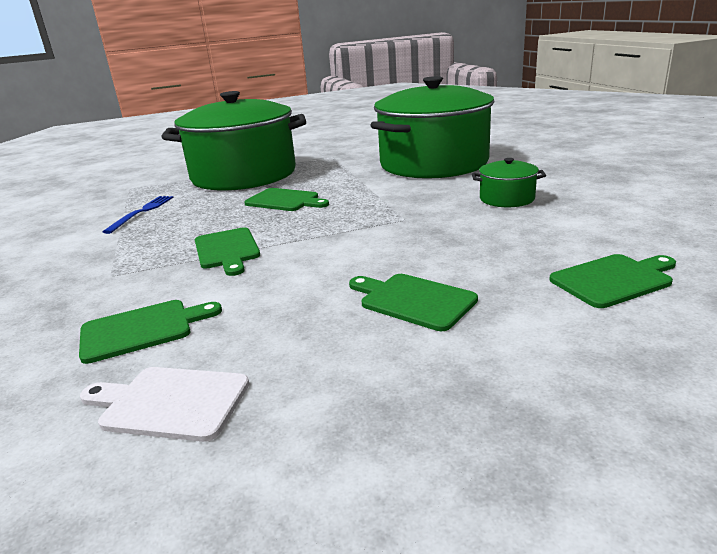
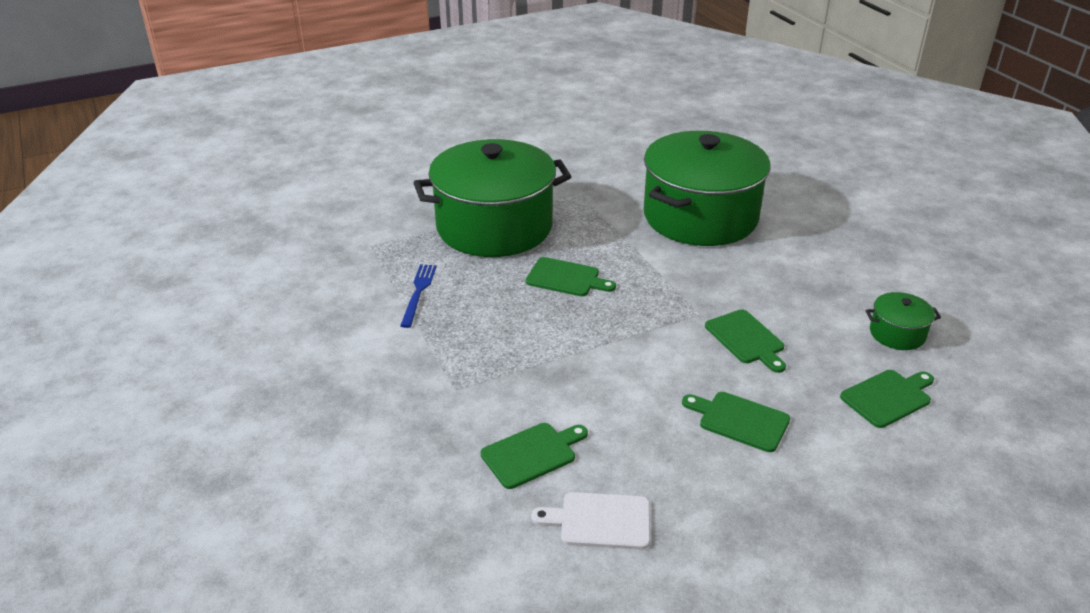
camera: 10 degrees left, 10 degrees up
green cutting board [195,227,260,276] -> green cutting board moved to [705,309,786,373]
green pot [472,158,546,207] -> green pot moved to [866,292,941,350]

